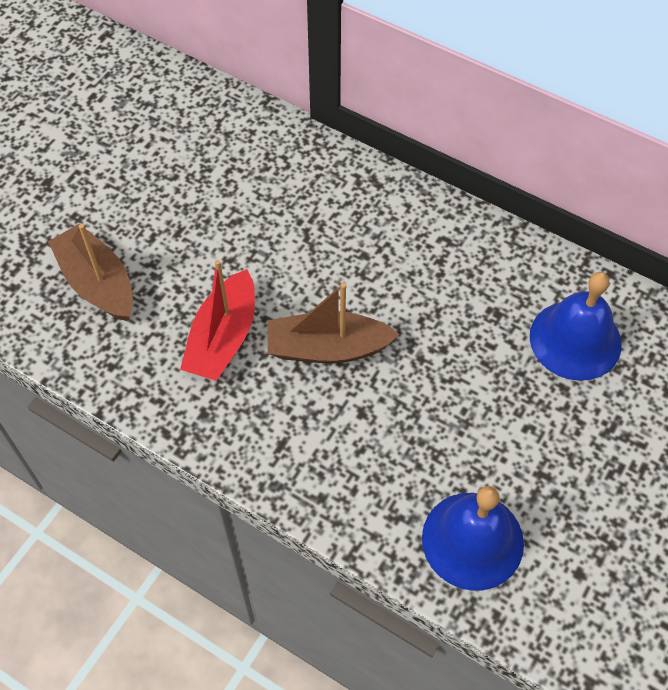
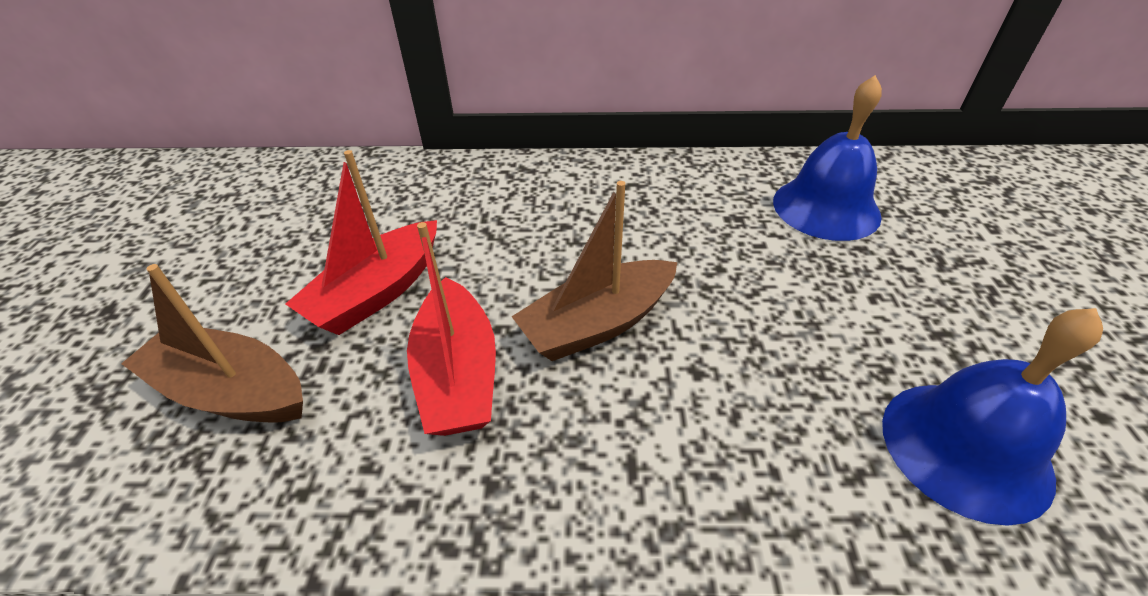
camera: 30 degrees left, 15 degrees down
none -> red boat [285,150,437,335]

